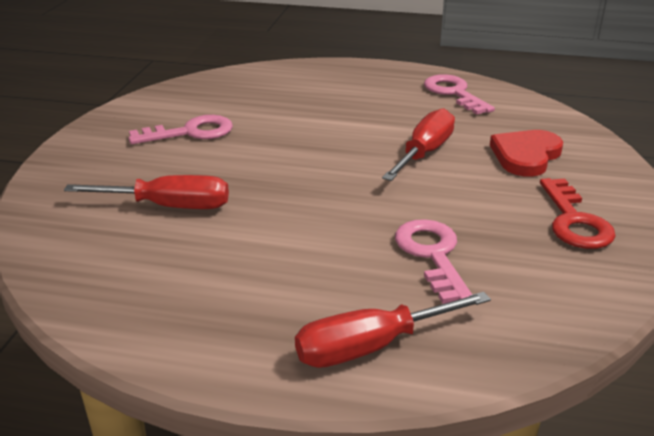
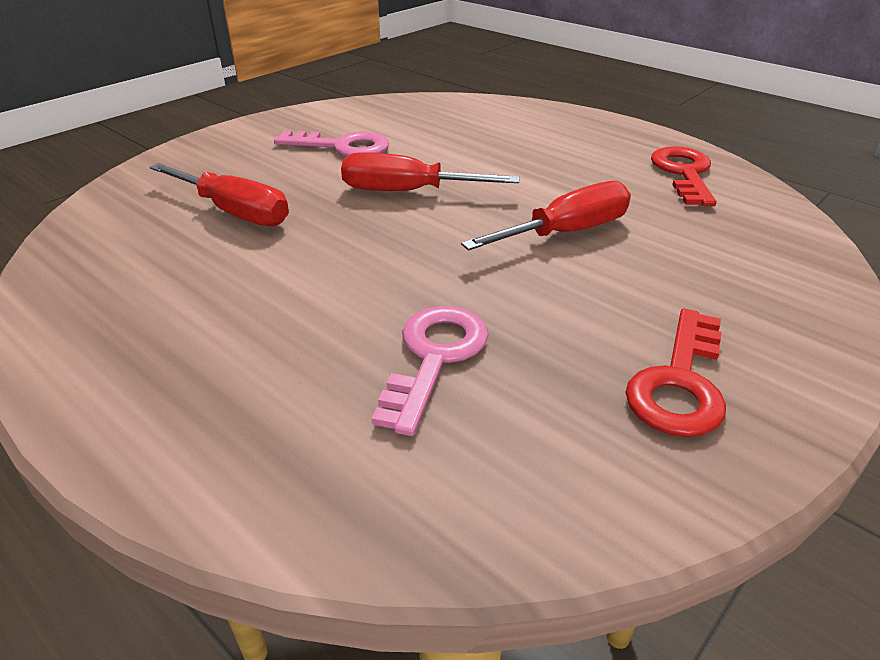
camera: 30 degrees right, 5 degrees up
red screwdriver [295,292,491,368] -> red screwdriver moved to [341,152,520,191]
pink key [424,74,495,114] -> red key [651,146,716,206]
red heart [490,130,563,177] -> none

